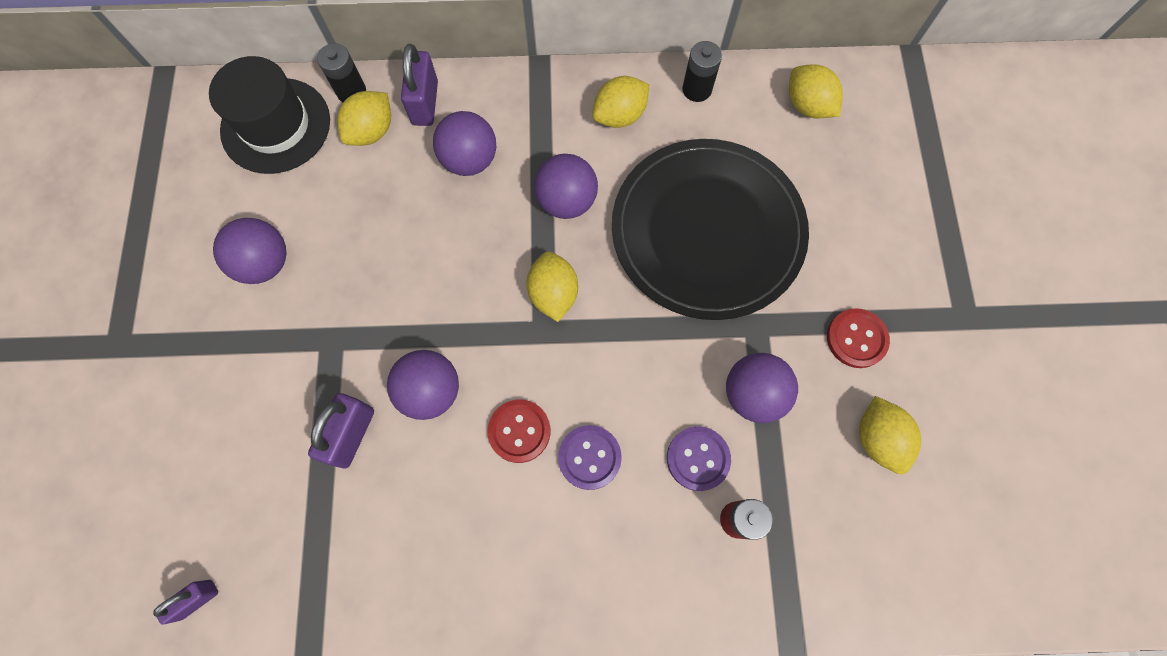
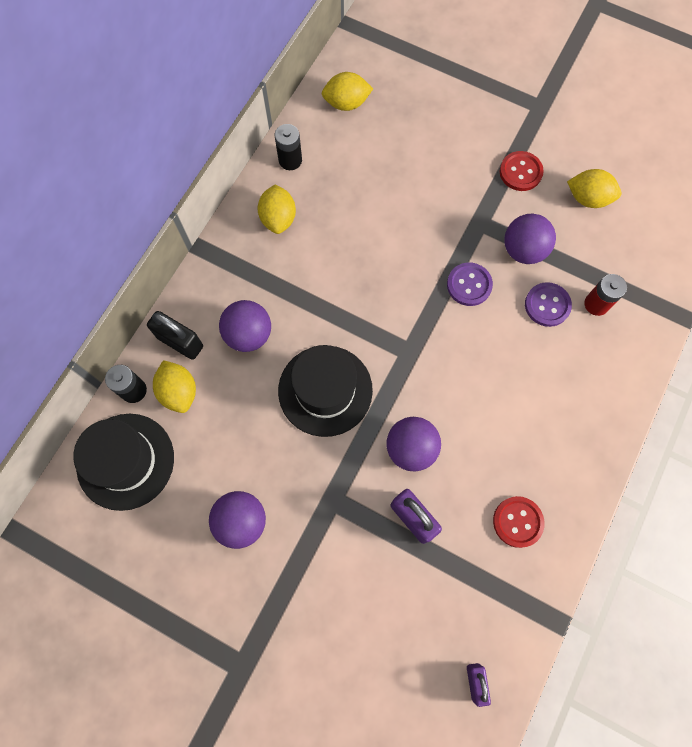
camera: 60 degrees left, 0 degrees up
purple padlock [401,44,438,126] -> black padlock [147,311,203,360]
red button [487,400,551,463] -> red button moved to [493,496,544,548]
yellow lemon [526,251,578,322] -> none
purple ball [534,154,598,219] -> none
purple button [558,425,622,490] -> purple button moved to [447,262,493,306]
black plate [612,139,809,320] -> none
none -> black hat [278,345,373,437]

